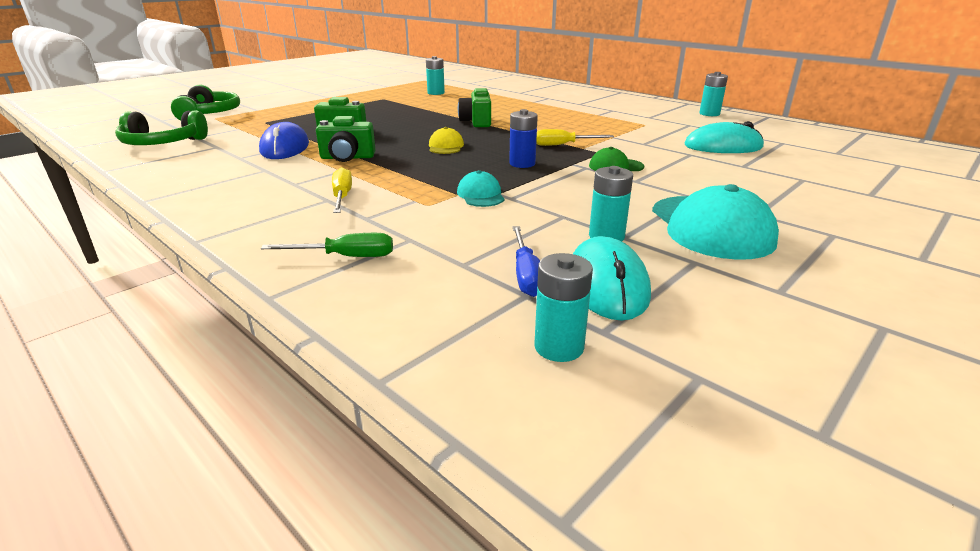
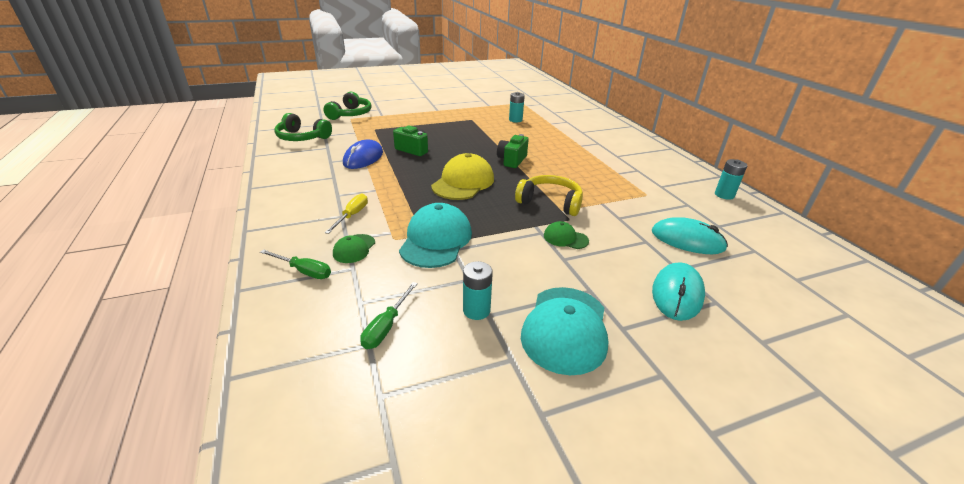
camera: 25 degrees right, 5 degrees up
green camera [316,116,376,162] -> none
yellow cap [429,127,464,154] -> yellow cap [431,153,494,200], size x1.97
turquoise cap [457,170,505,207] -> turquoise cap [399,203,472,268], size x1.97
blue battery [509,109,538,168] -> none
blue screwdriver [512,226,540,297] -> green screwdriver [360,282,418,349]
turquoise battery [534,253,593,362] -> none
yellow screwdriver [536,129,614,146] -> yellow headphones [515,175,583,216]
turquoise mouse [573,236,651,321] -> turquoise mouse moved to [652,262,705,321]
none -> green cap [333,234,375,263]

